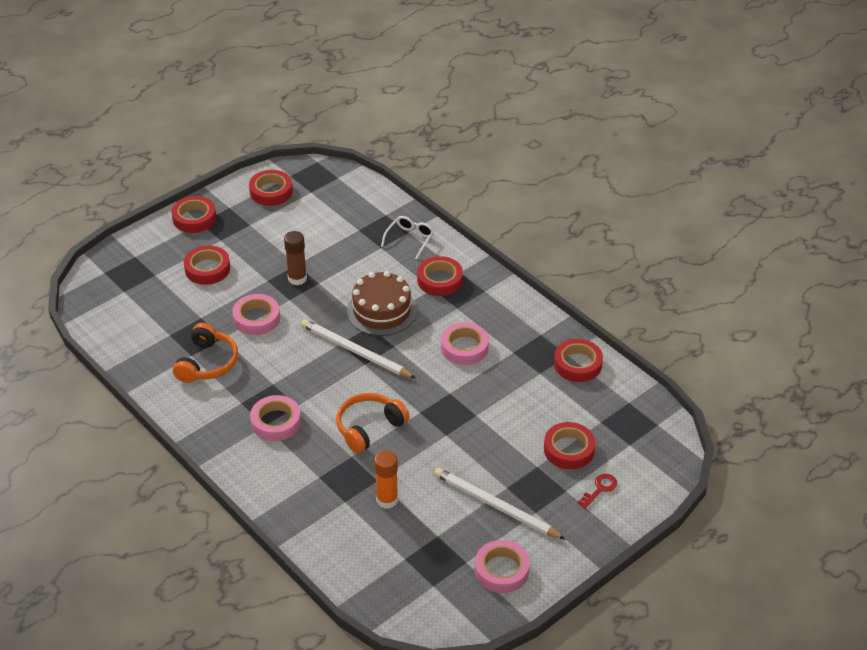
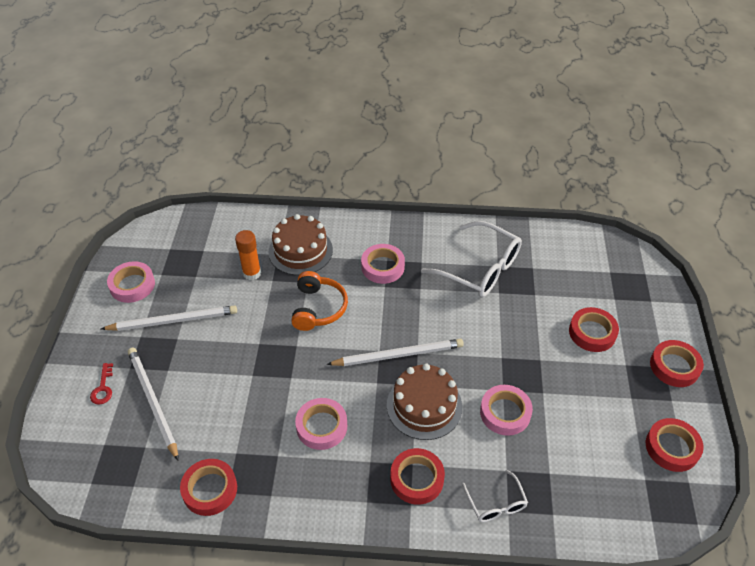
camera: 135 degrees right, 5 degrees up
orange headphones [173,323,238,383] -> white glasses [421,221,522,297]
pink tape [232,294,280,335] -> pink tape moved to [480,385,533,436]
brown glue stick [284,231,307,285] -> none
red tape [544,422,596,469] -> white pencil [128,347,178,460]
none -> brown cake [268,214,333,275]

